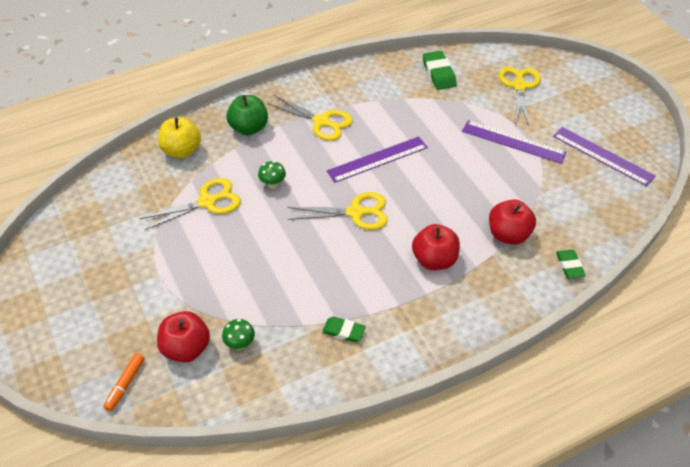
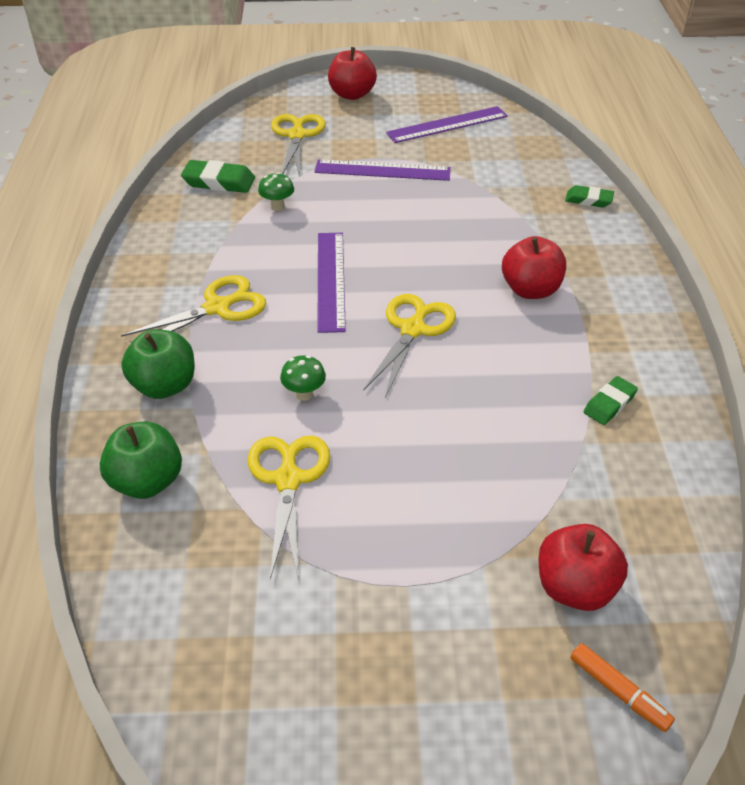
camera: 65 degrees left, 5 degrees down
yellow apple [158,117,201,158] -> green apple [100,422,182,499]
green mushroom [222,319,255,350] -> green mushroom moved to [258,172,294,211]
purple ruler [462,120,567,164] -> purple ruler turned 45 degrees clockwise [314,159,451,181]
red apple [489,199,536,245] -> red apple moved to [328,47,377,100]
yellow scissors [499,67,541,126] -> yellow scissors turned 60 degrees clockwise [271,114,326,177]

